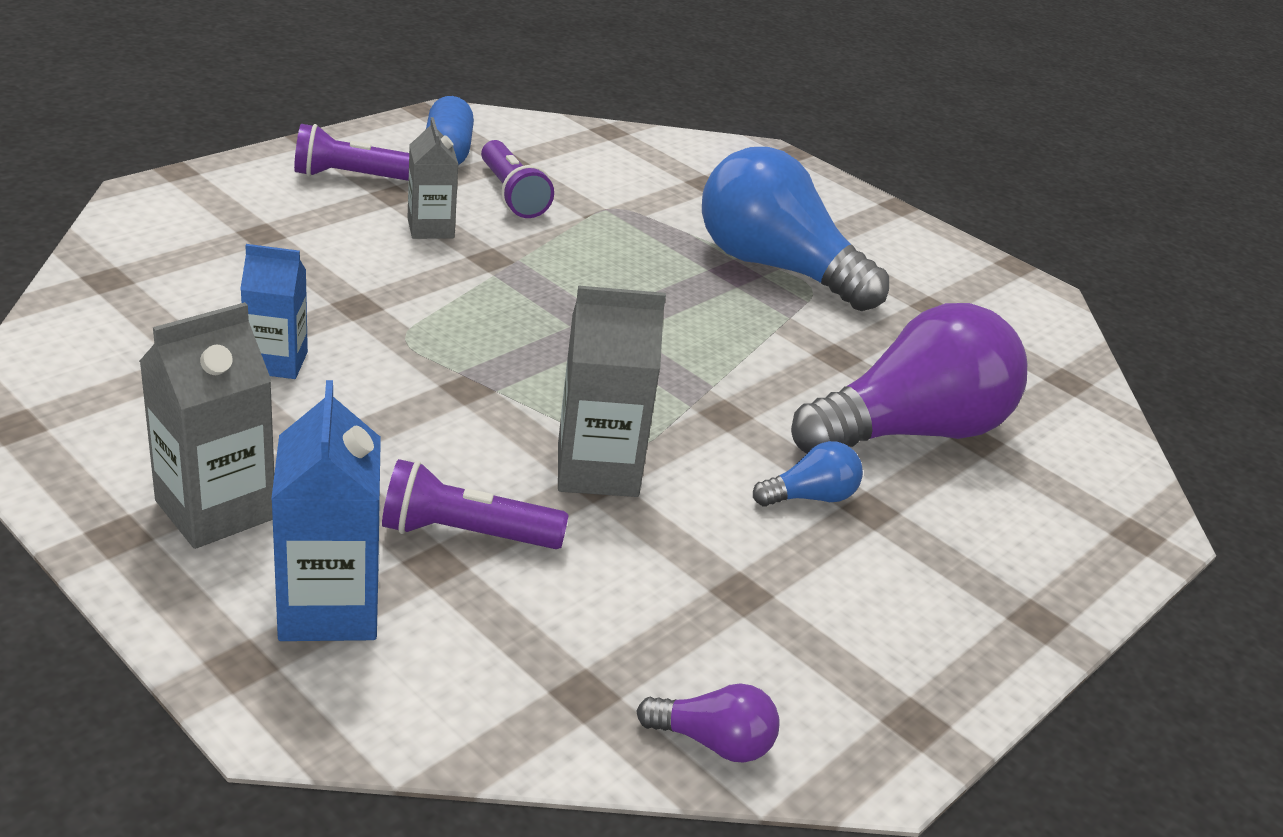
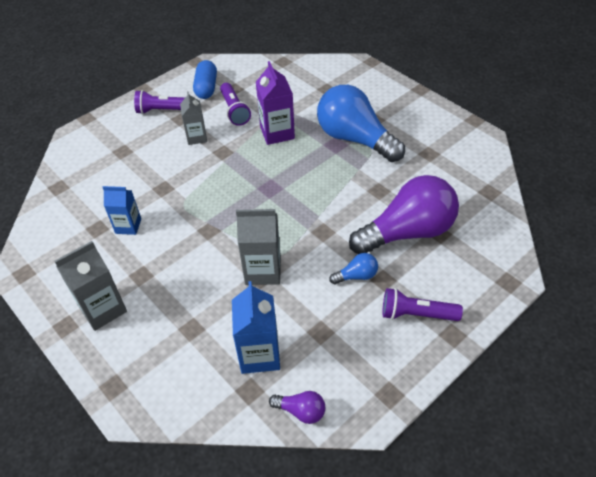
camera: 10 degrees right, 15 degrees up
blue carton [271,380,381,641] -> blue carton moved to [232,281,280,374]
purple flashlight [382,459,569,549] -> purple flashlight moved to [382,288,463,321]
none -> purple carton [256,61,295,145]

